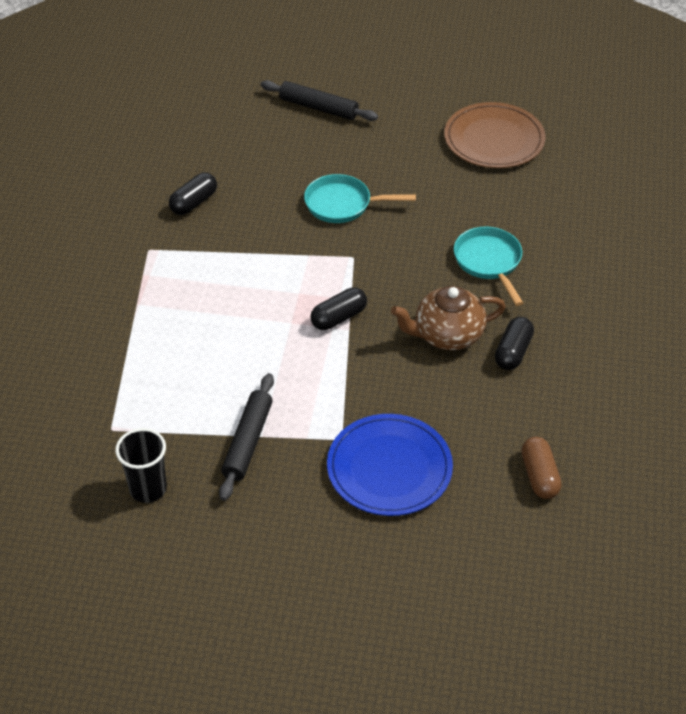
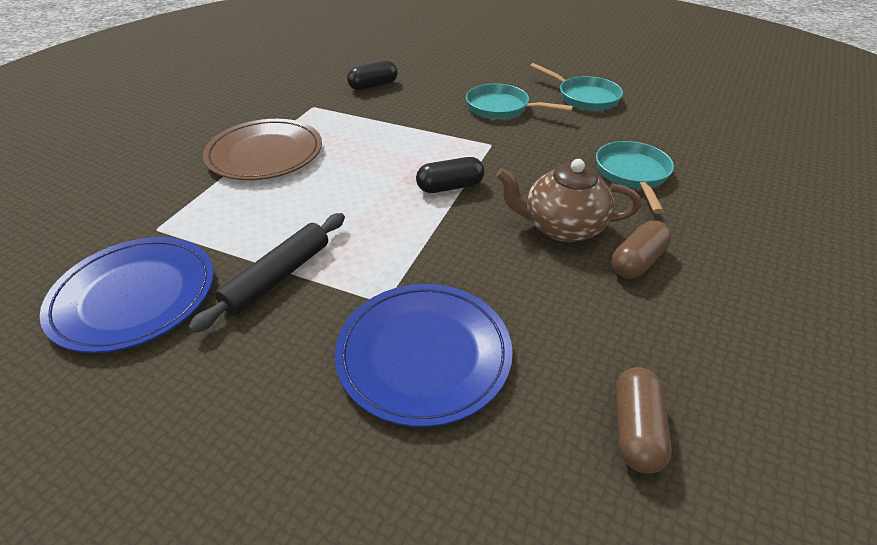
camera: 20 degrees right, 5 degrees down
black cup [115,428,167,503] -> blue plate [40,237,214,353]
black rolling pin [261,80,378,121] -> none
brown plate [444,102,546,168] -> brown plate moved to [203,119,322,180]
black capsule [495,317,534,370] -> brown capsule [612,221,672,279]
none -> turquoise pan [530,63,623,111]

